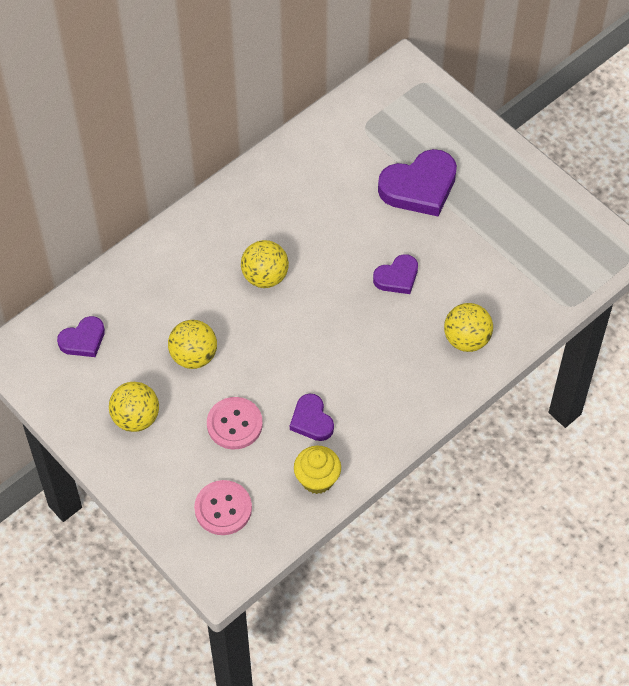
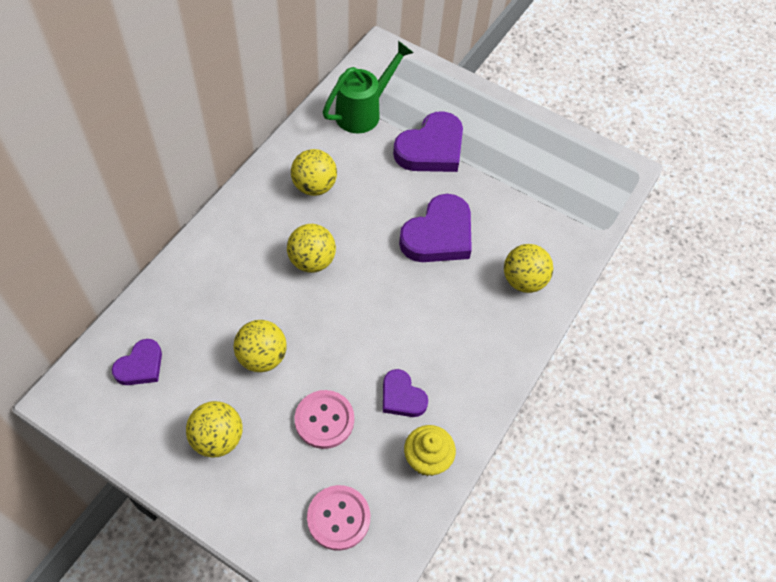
camera: 20 degrees left, 0 degrees up
purple heart [373,254,418,294] -> purple heart [399,194,472,262], size x1.75
none -> yellow ball [291,149,337,196]
none -> green watering can [323,41,414,133]

